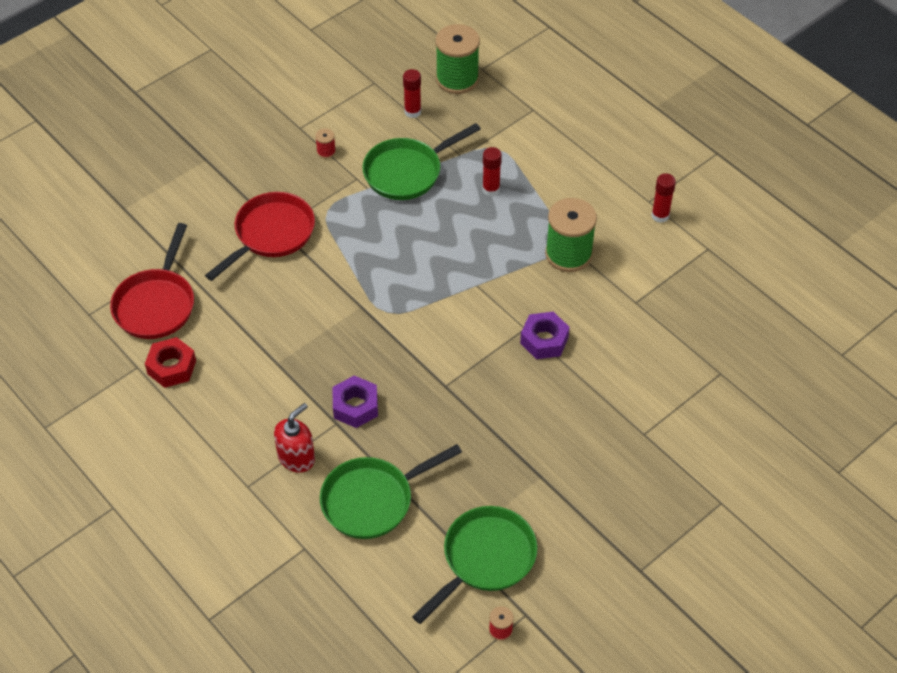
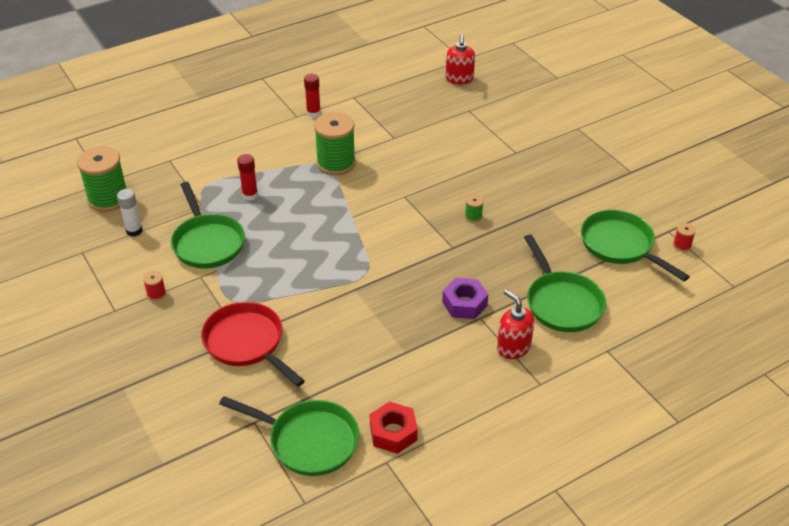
camera: 80 degrees left, 10 degrees down
red pan [110,223,194,339] -> green pan [219,396,359,476]
red glue stick [403,69,421,118] -> white glue stick [117,189,143,237]
purple nut [520,312,570,359] -> none
none -> red soap dispenser [446,34,475,84]
none -> green spool [465,195,484,223]

